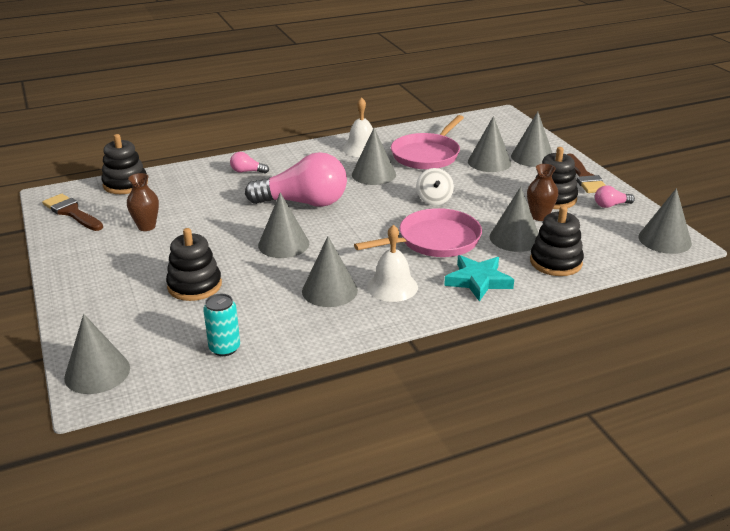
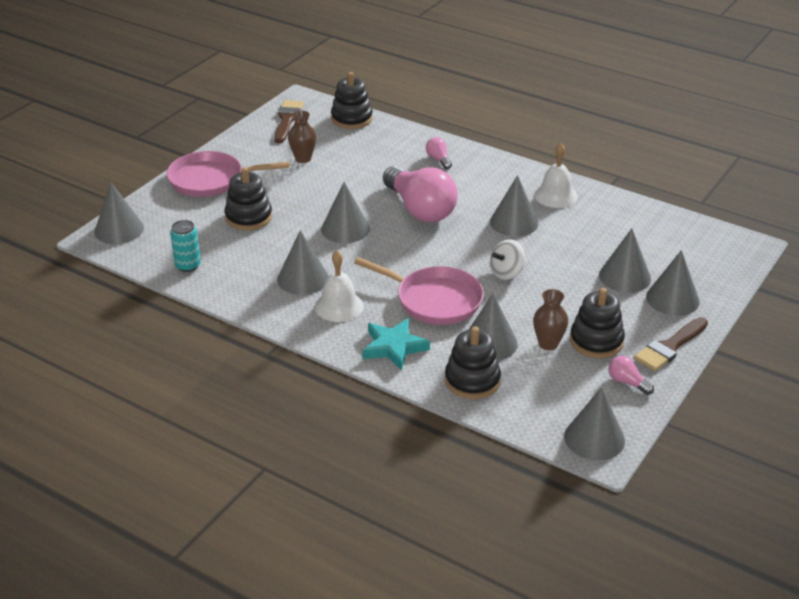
camera: 55 degrees right, 5 degrees up
pink pan [391,115,464,169] -> pink pan moved to [167,151,290,197]

